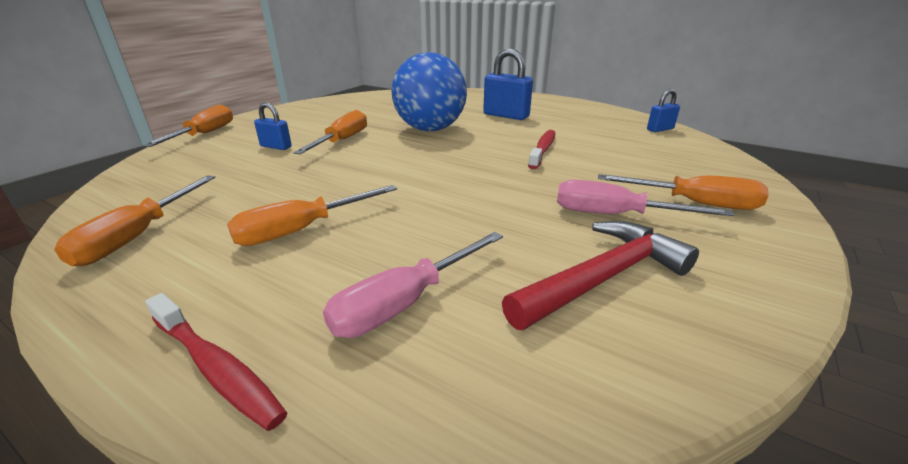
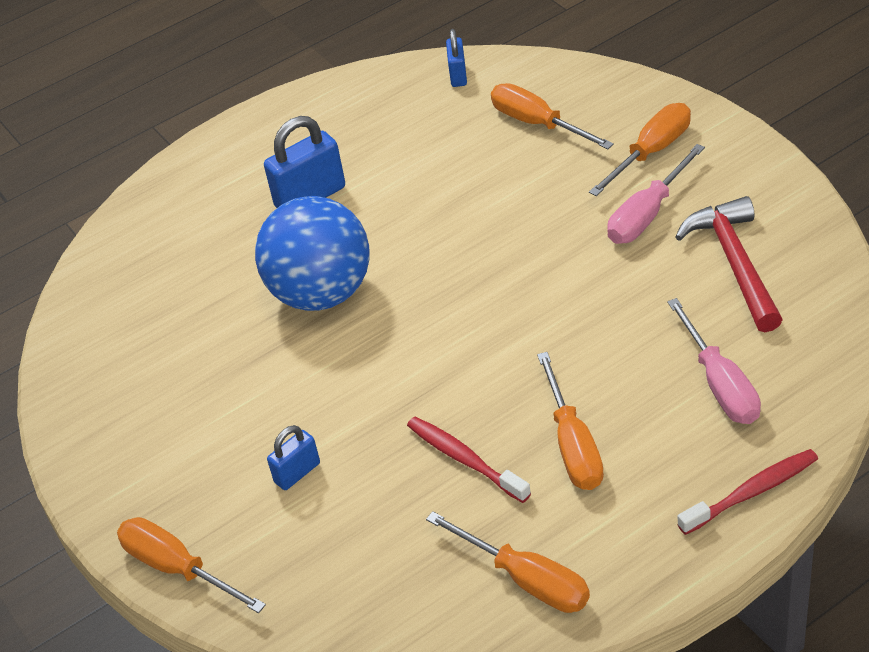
camera: 60 degrees left, 15 degrees up
orange screwdriver [293,110,367,154] -> orange screwdriver moved to [491,83,614,149]
red toothbrush [528,130,555,169] -> red toothbrush moved to [407,417,531,503]

